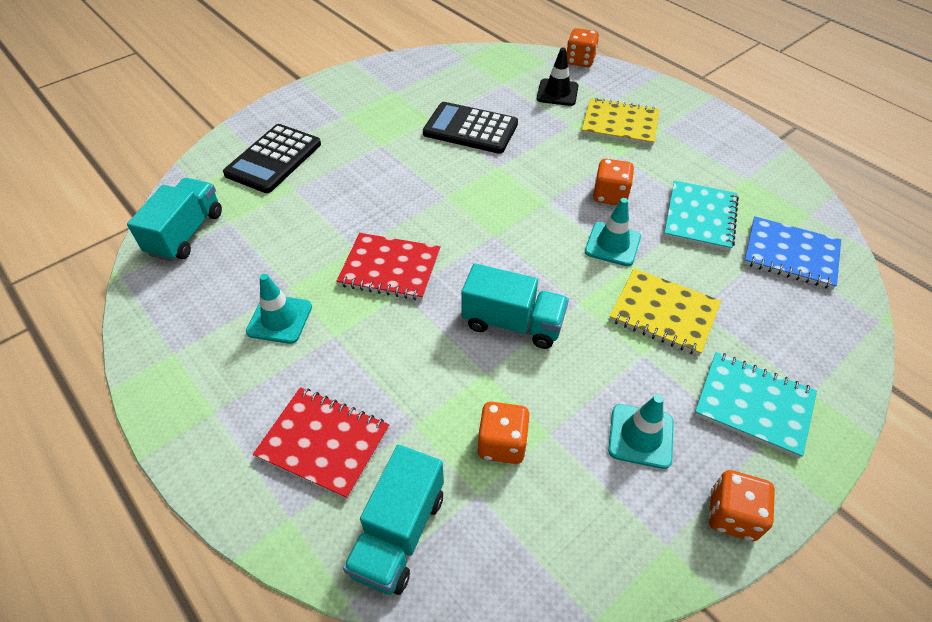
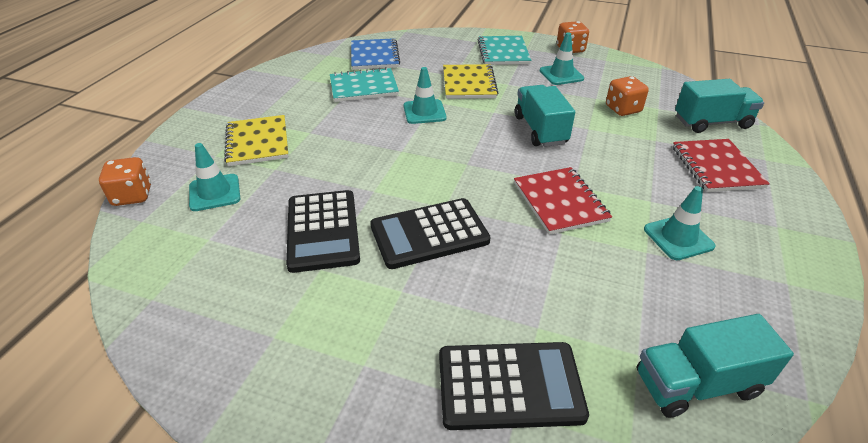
camera: 120 degrees left, 10 degrees down
black traffic cone [537,48,579,106] -> turquoise traffic cone [189,143,241,211]
orange dice [593,159,634,205] -> none
none -> black calculator [370,198,490,269]

